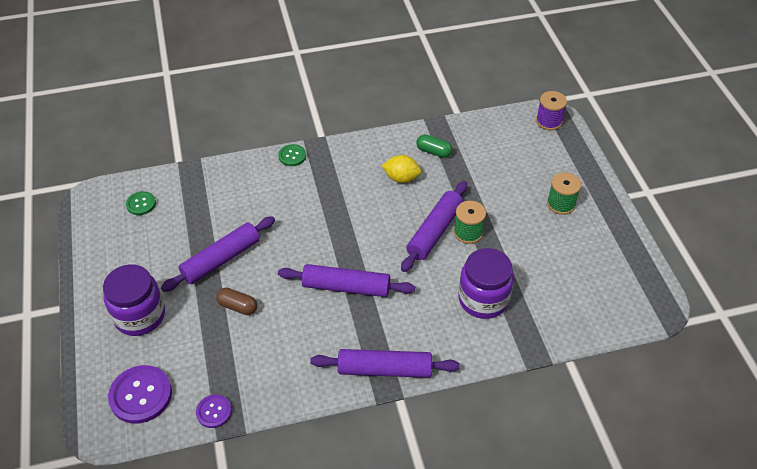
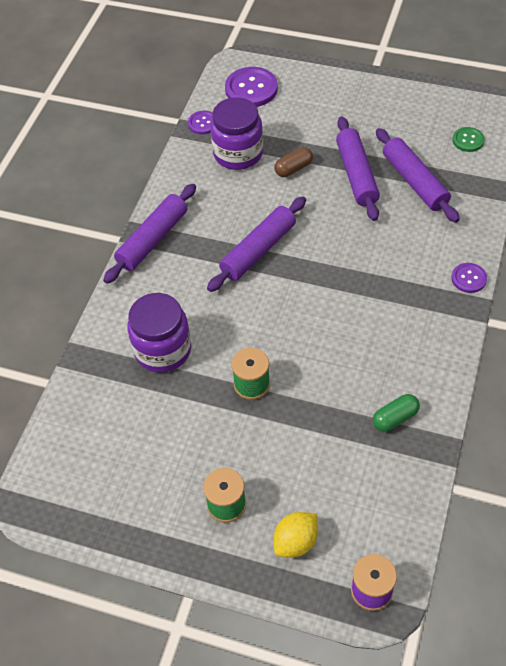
camera: 125 degrees right, 5 degrees up
purple jar [103,265,165,336] -> purple jar moved to [210,97,263,170]
green button [278,144,306,166] -> purple button [451,263,487,293]
yellow lemon [382,155,421,183] -> yellow lemon moved to [273,512,318,558]
purple rolling pin [401,181,467,272] -> purple rolling pin moved to [376,128,460,223]

